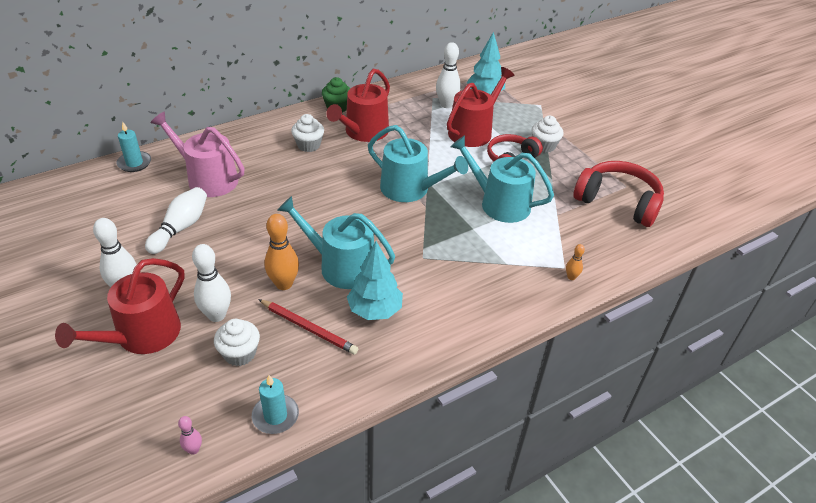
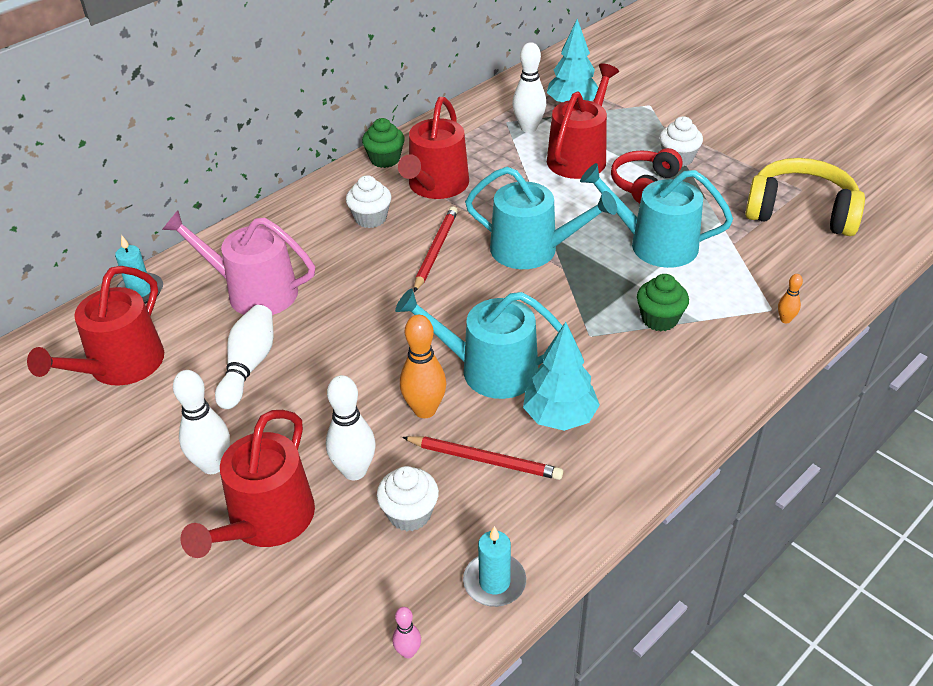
camera: 10 degrees left, 0 degrees up
red headphones [573,161,664,227] -> yellow headphones [745,158,865,236]
none -> red watering can [27,266,164,386]
none -> red pencil [414,207,458,292]
none -> green cupcake [637,274,689,331]

